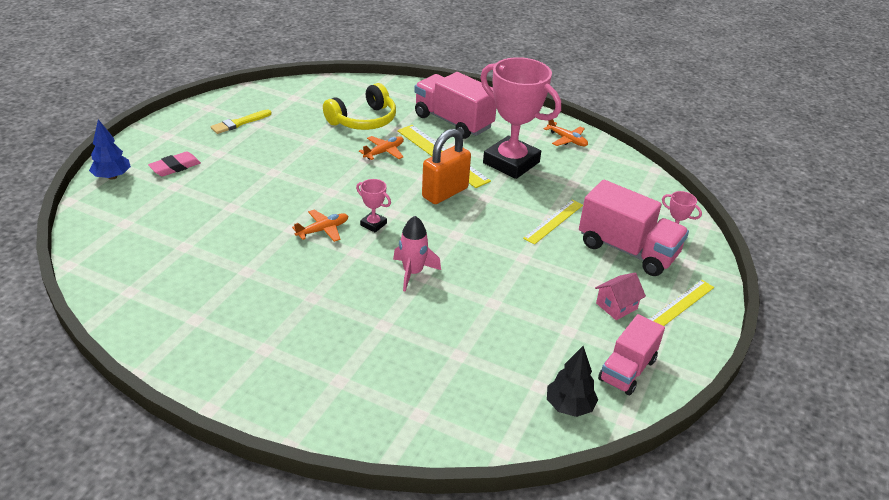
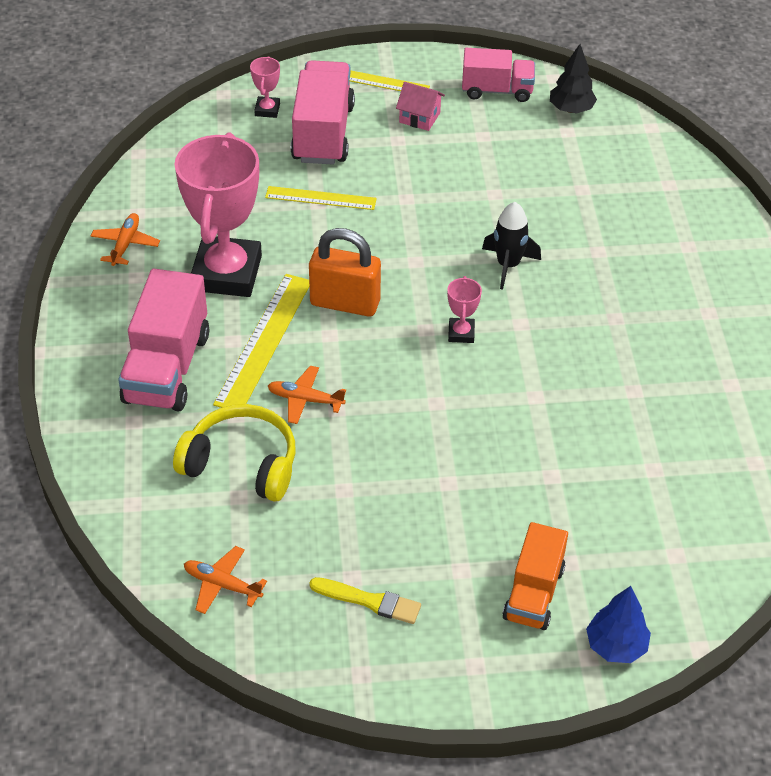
camera: 120 degrees left, 10 degrees up
pink eraser [148,151,201,177] -> orange truck [503,522,568,630]
orange plane [292,210,348,242] -> orange plane moved to [184,546,267,614]
pink rocket [393,216,441,292] -> black rocket [482,202,541,289]

